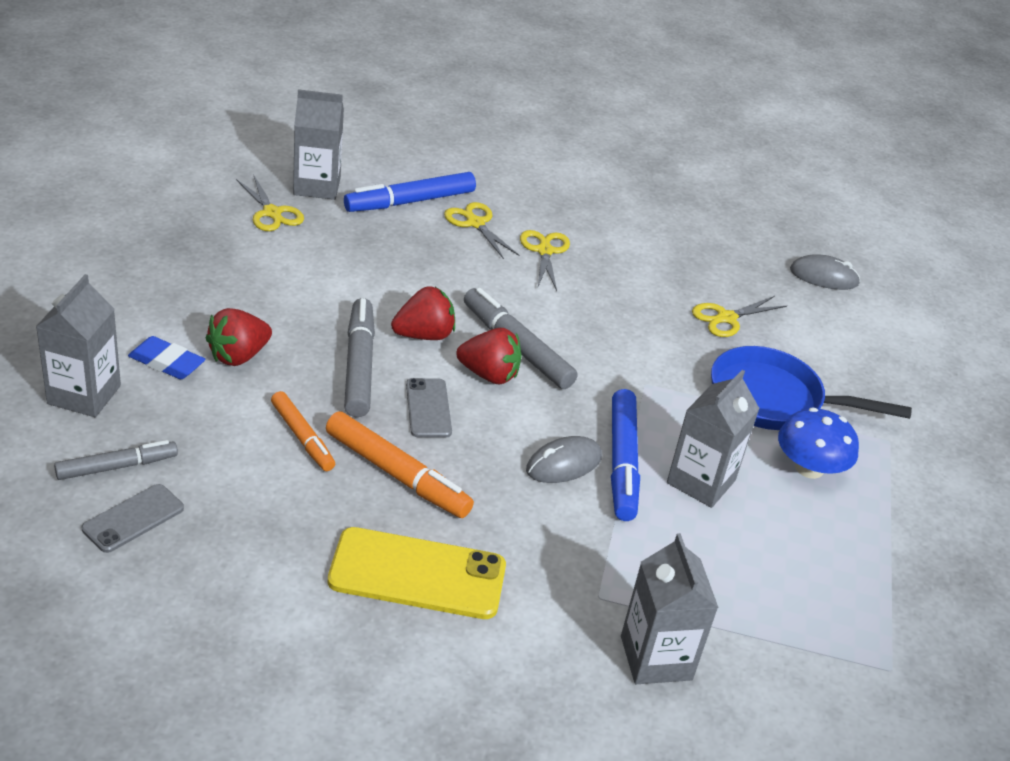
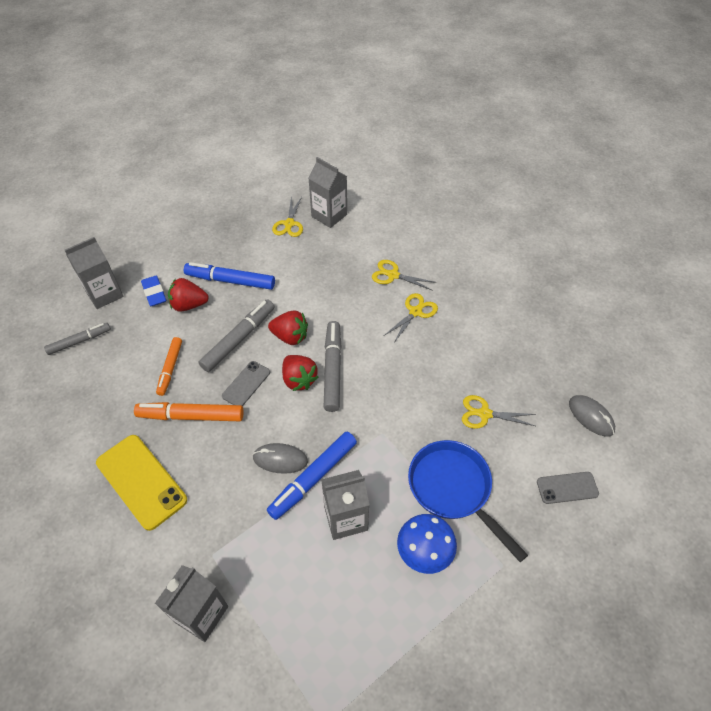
camera: 45 degrees right, 15 degrees up
grey marker [54,440,178,480] -> grey marker turned 45 degrees counterclockwise [44,323,111,355]
grey phone [82,484,184,553] -> grey phone moved to [537,472,599,504]
orange marker [326,411,474,518] -> orange marker turned 105 degrees clockwise [134,402,244,421]
blue marker [344,172,476,212] -> blue marker moved to [184,262,275,290]
yellow scissors [444,202,520,259] -> yellow scissors turned 75 degrees counterclockwise [372,260,436,291]

